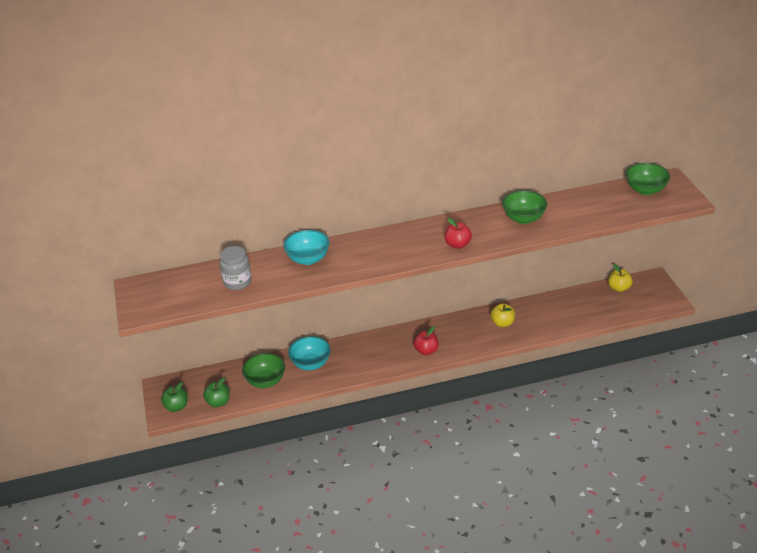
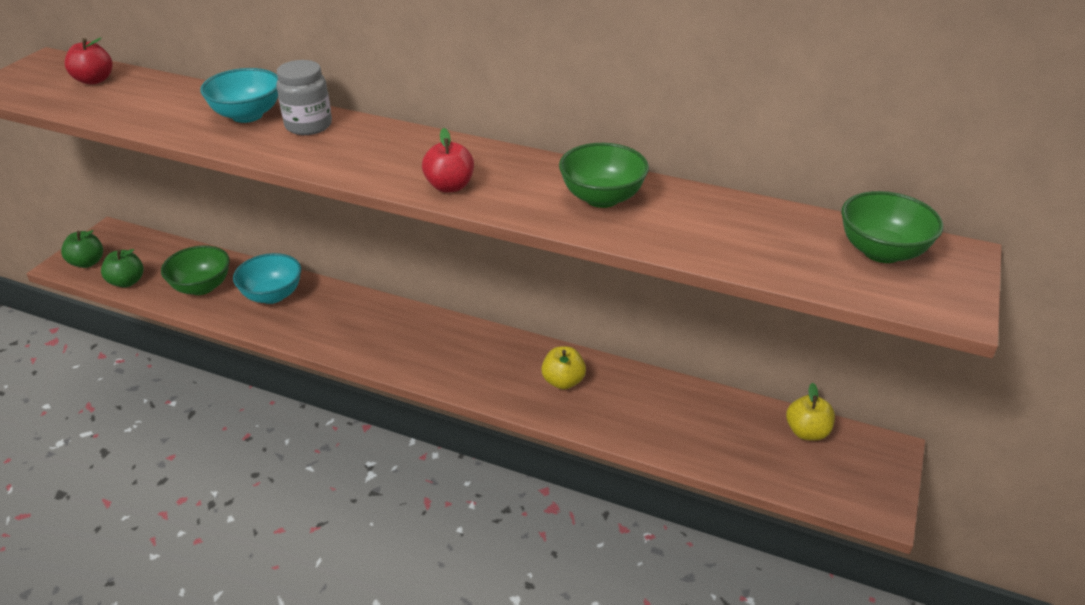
camera: 35 degrees right, 0 degrees up
grey jar [220,246,251,290] -> grey jar moved to [276,60,332,135]
red apple [414,326,439,355] -> red apple moved to [64,38,113,85]

